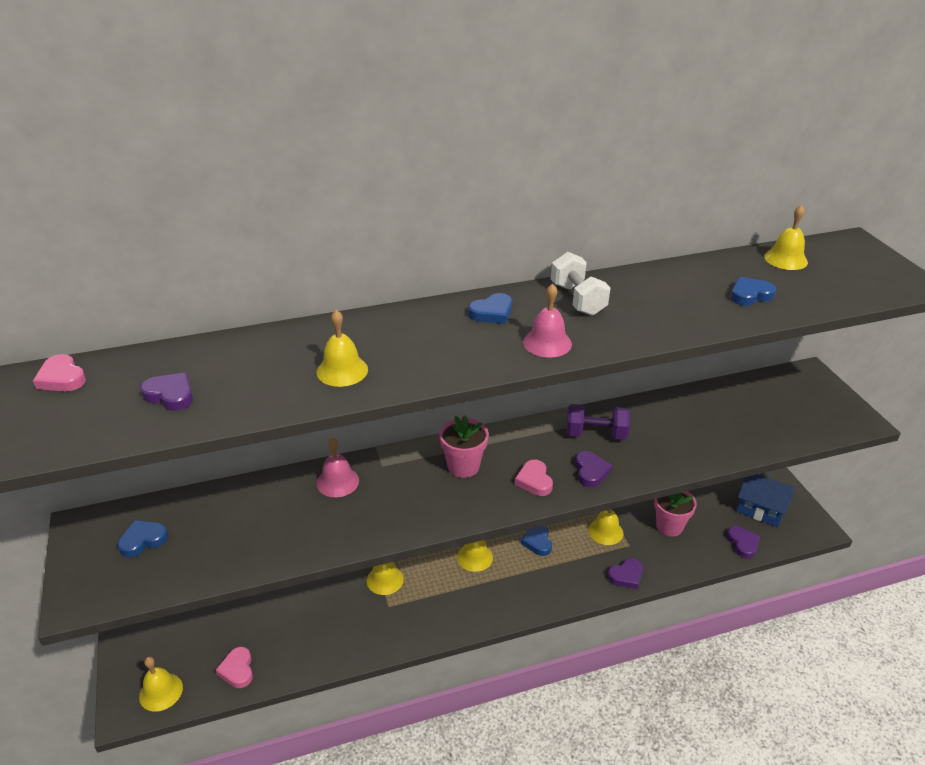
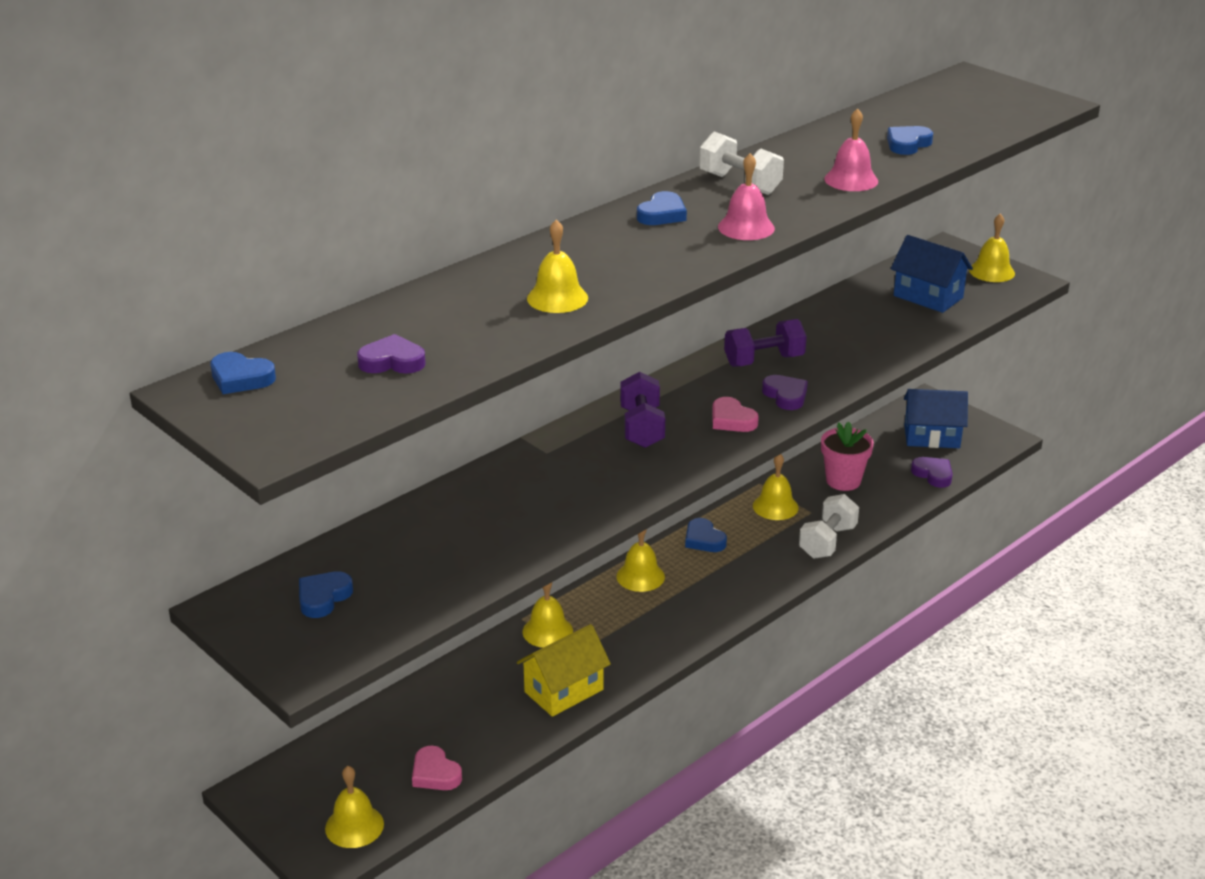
camera: 25 degrees left, 5 degrees down
pink heart [33,354,86,391] -> blue heart [210,352,276,394]
pink bell [317,437,359,497] -> pink bell moved to [824,108,878,191]
pink flower pot [439,415,489,478] -> purple dumbbell [620,372,665,448]
purple heart [608,558,643,589] -> white dumbbell [799,494,859,559]
yellow bell [764,205,808,270] -> yellow bell moved to [969,214,1015,282]
none -> yellow house [517,624,611,717]
none -> blue house [891,235,973,313]

